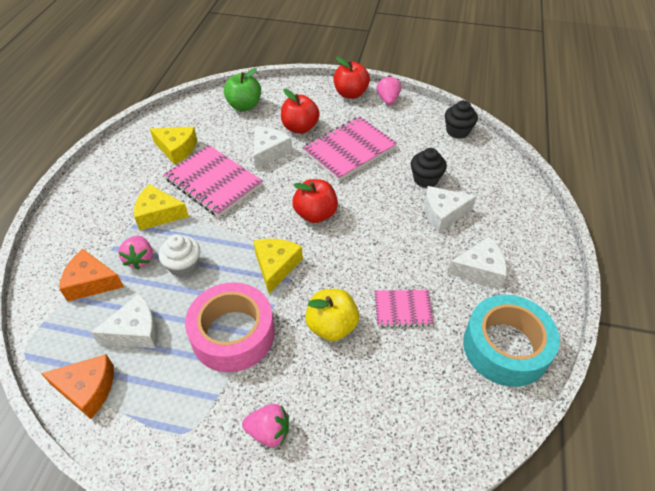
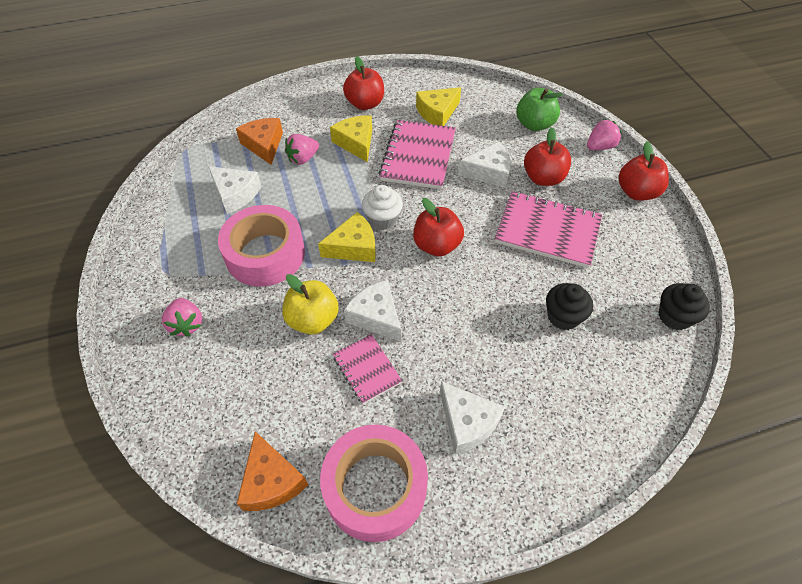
camera: 60 degrees right, 5 degrees up
orange cheese [41,354,114,419] -> orange cheese moved to [237,431,308,511]
yellow cheese [150,127,197,165] -> yellow cheese turned 60 degrees clockwise [416,87,461,126]
white cupcake [159,234,200,277] -> white cupcake moved to [362,185,403,230]
pink strawberry [376,75,401,105] -> pink strawberry moved to [587,119,622,150]
white cheese [424,186,477,232] -> white cheese moved to [344,280,401,342]
turquoise tape [463,295,560,387] -> pink tape [320,425,428,542]
none -> red apple [343,57,384,110]

